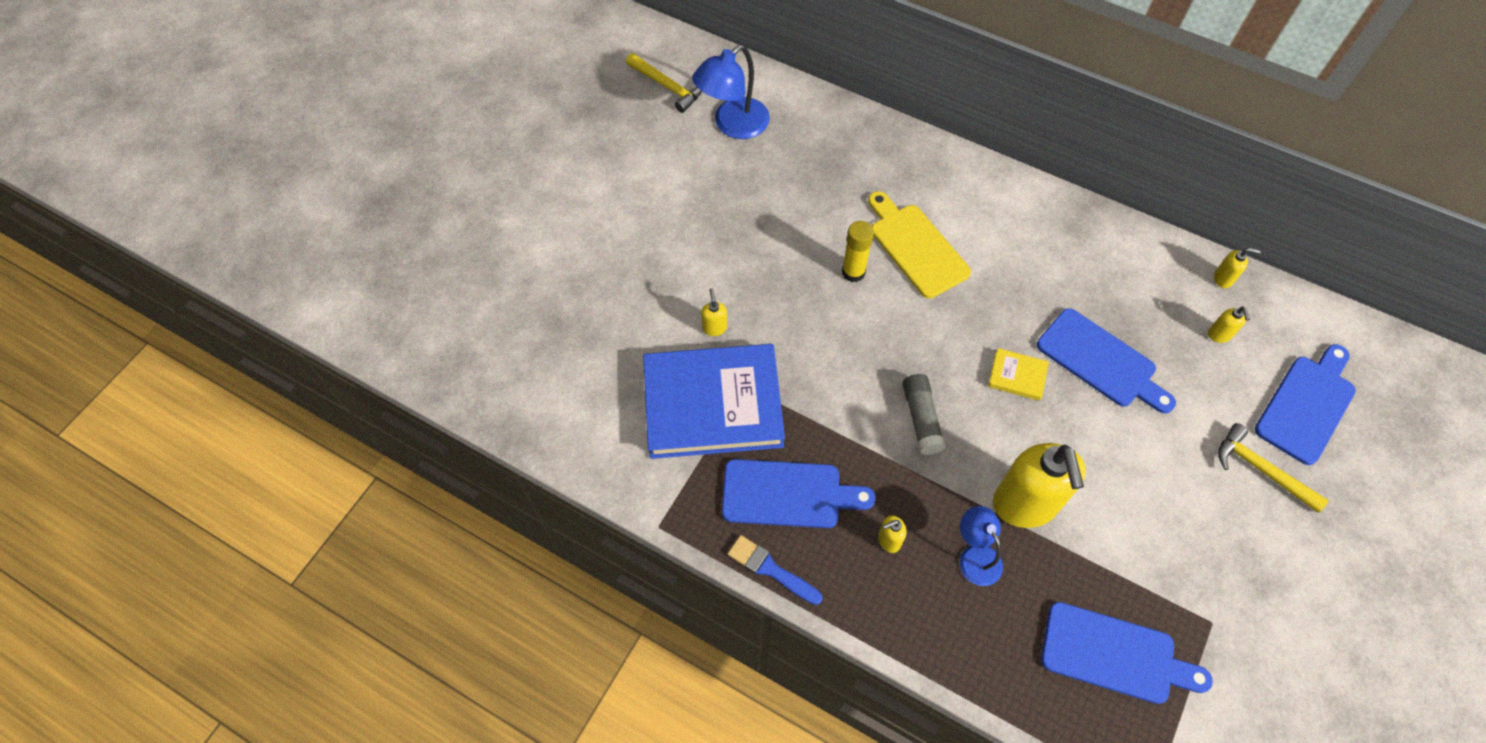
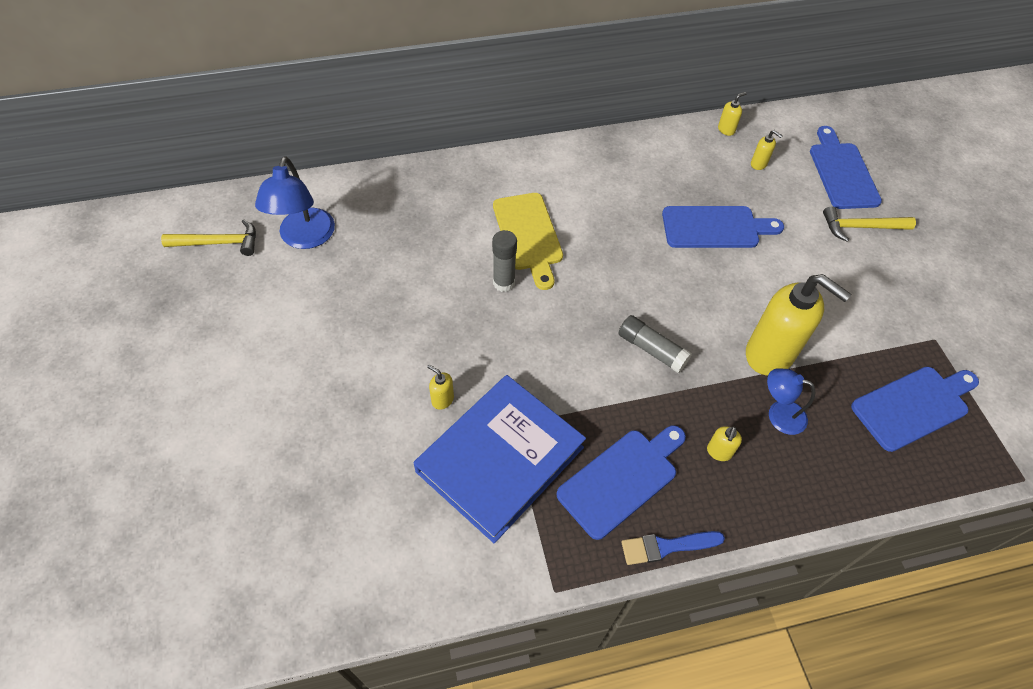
camera: 45 degrees left, 5 degrees down
yellow glue stick [842,221,874,282] -> grey glue stick [492,230,517,292]
yellow cutting board [868,191,971,298] -> yellow cutting board turned 120 degrees counterclockwise [493,193,563,290]
yellow book [988,348,1049,401] -> none

